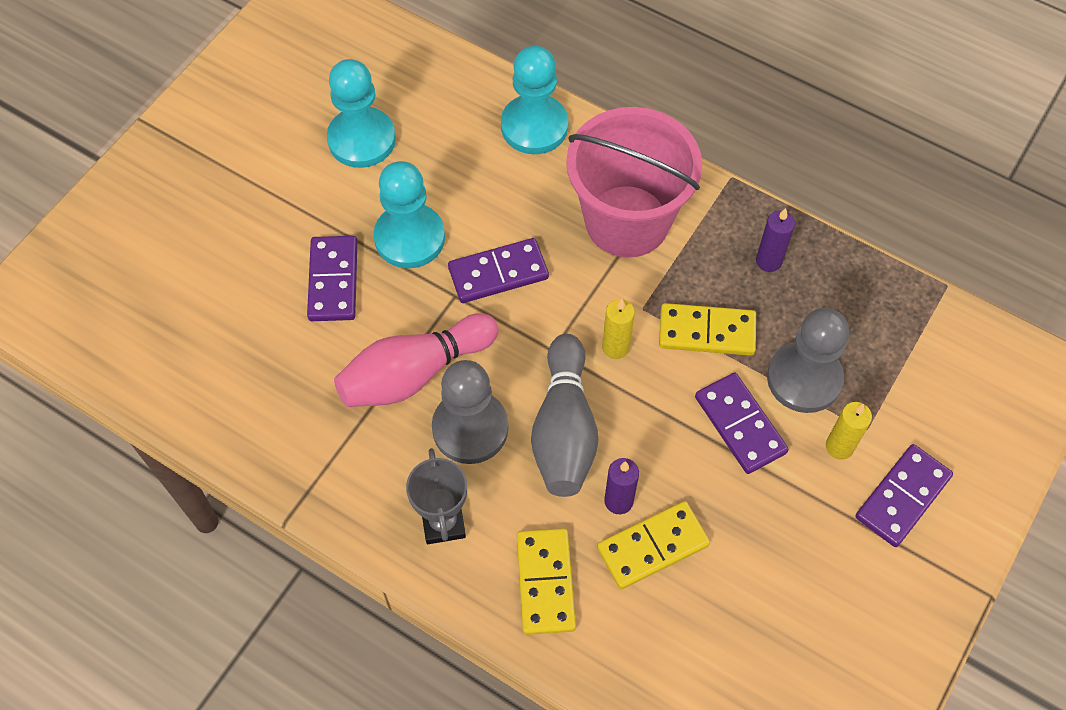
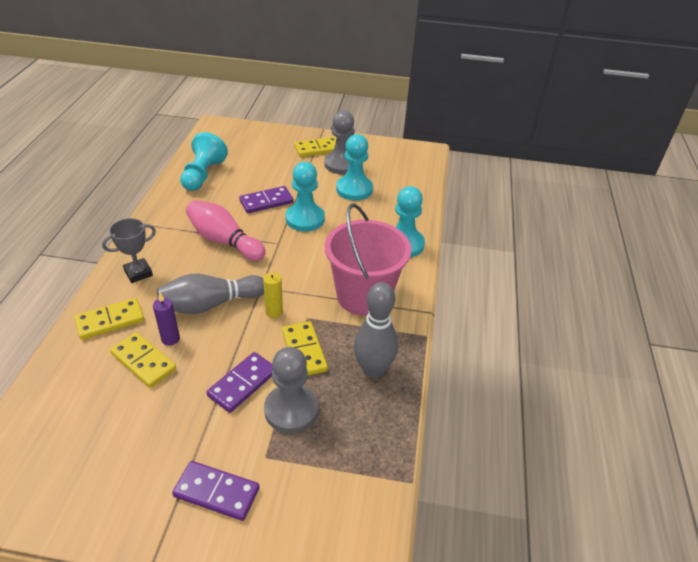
camera: 65 degrees right, 20 degrees down
grey pawn [432,360,508,464] -> grey pawn moved to [324,111,354,174]
purple domino [448,238,549,303] -> none
purple candle [756,208,795,272] -> grey bowling pin [354,282,398,378]
yellow candle [826,402,872,460] -> none
none -> turquoise pawn [180,132,228,191]
none -> yellow domino [294,137,336,157]

